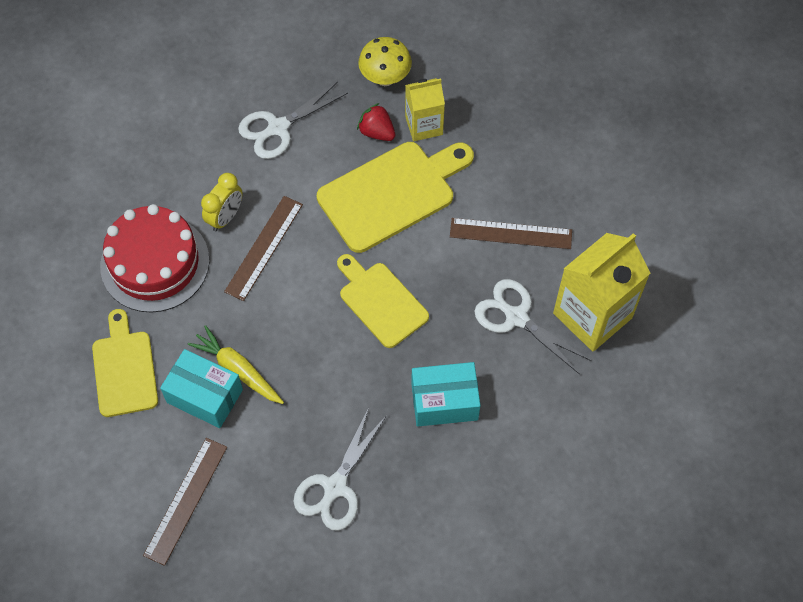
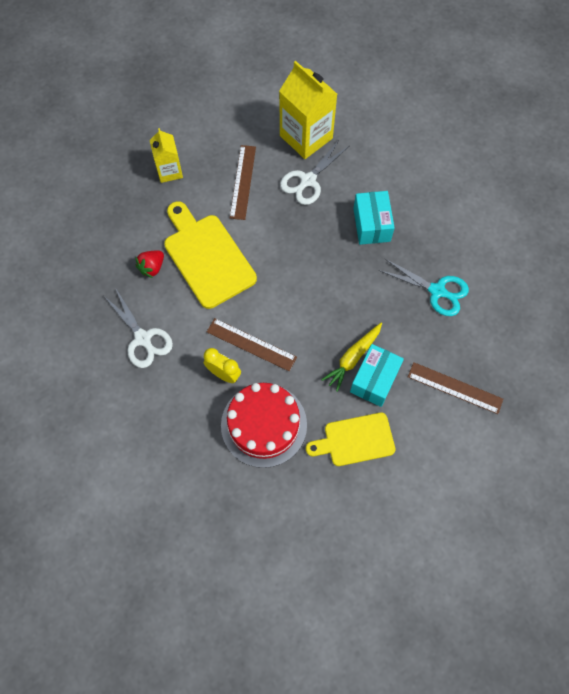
camera: 90 degrees left, 5 degrees up
white scissors [293,408,387,531] -> turquoise scissors [378,259,469,316]
yellow cutting board [337,254,429,348] -> none
yellow mushroom [358,37,412,86] -> none
yellow carton [405,78,445,141] -> yellow carton moved to [150,128,183,183]

